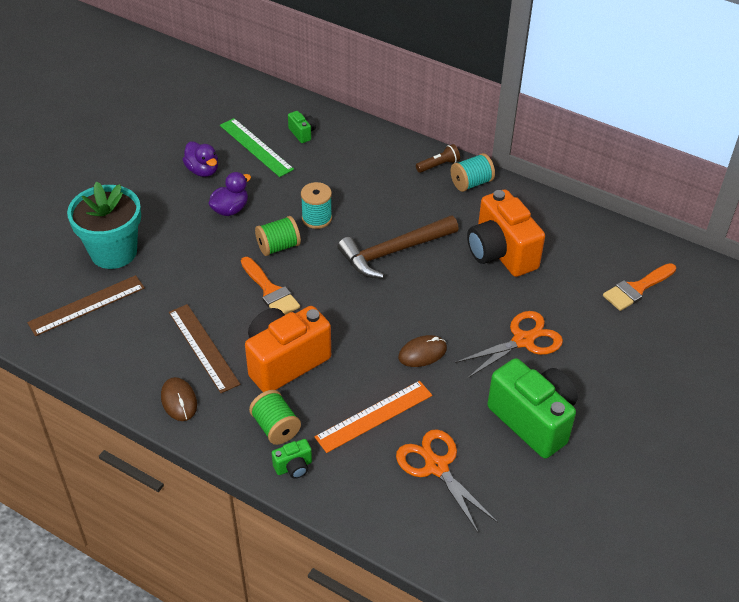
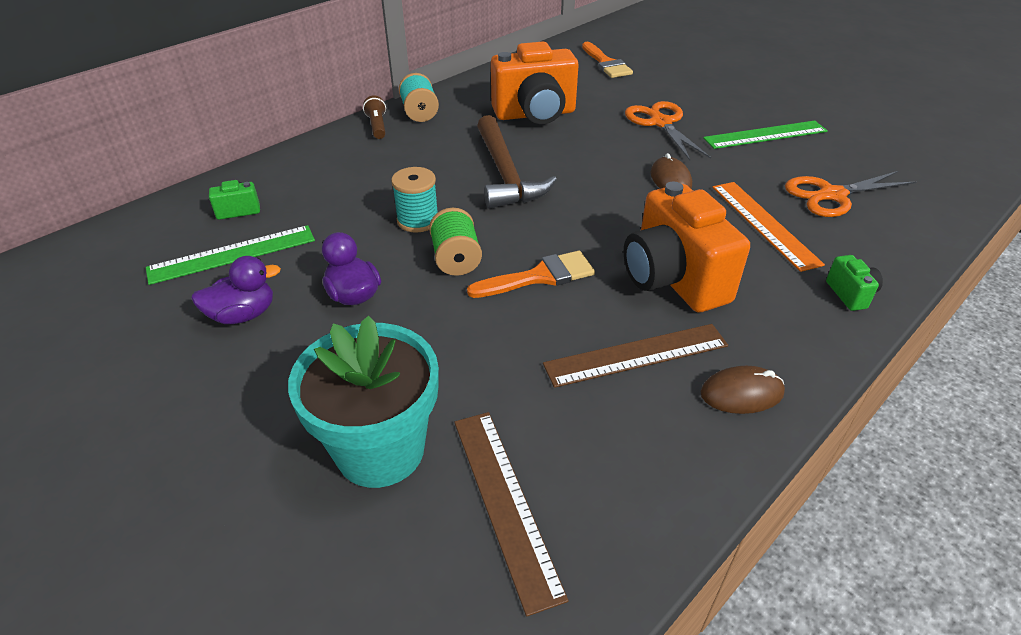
camera: 75 degrees left, 5 degrees down
green spool [249,390,301,445] -> none
green camera [487,358,578,458] -> green ruler [703,121,828,149]

